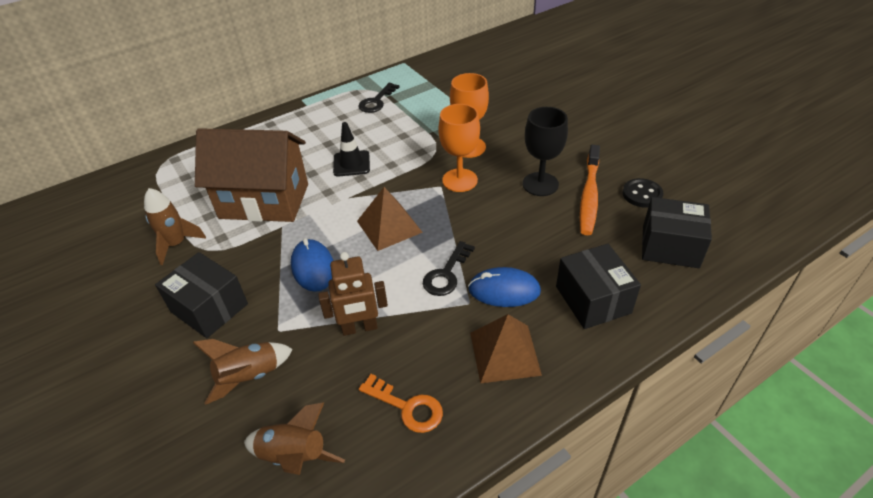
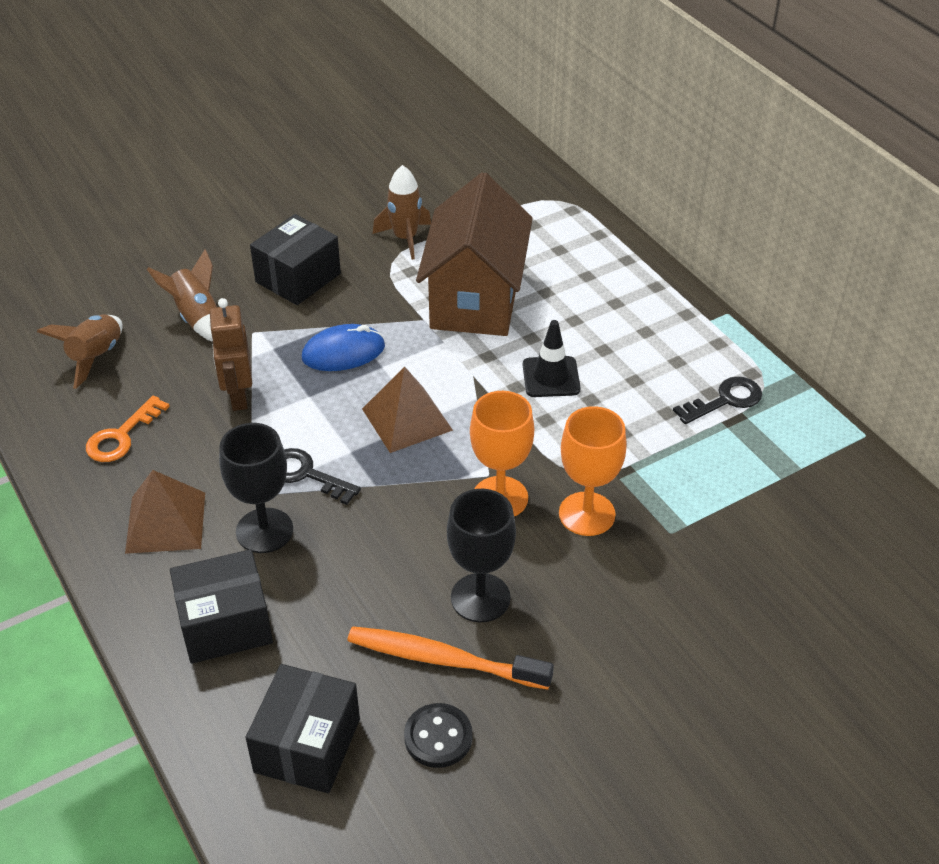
camera: 90 degrees right, 0 degrees up
black key [358,83,399,113] -> black key turned 120 degrees clockwise [673,376,762,424]
blue mouse [468,267,541,307] -> black goblet [219,423,293,553]

